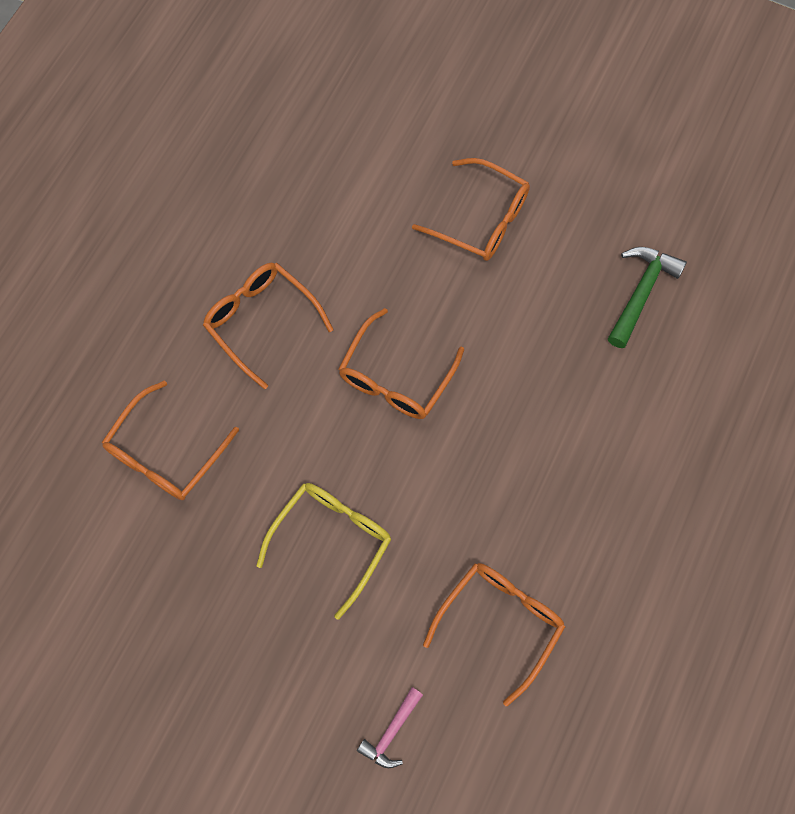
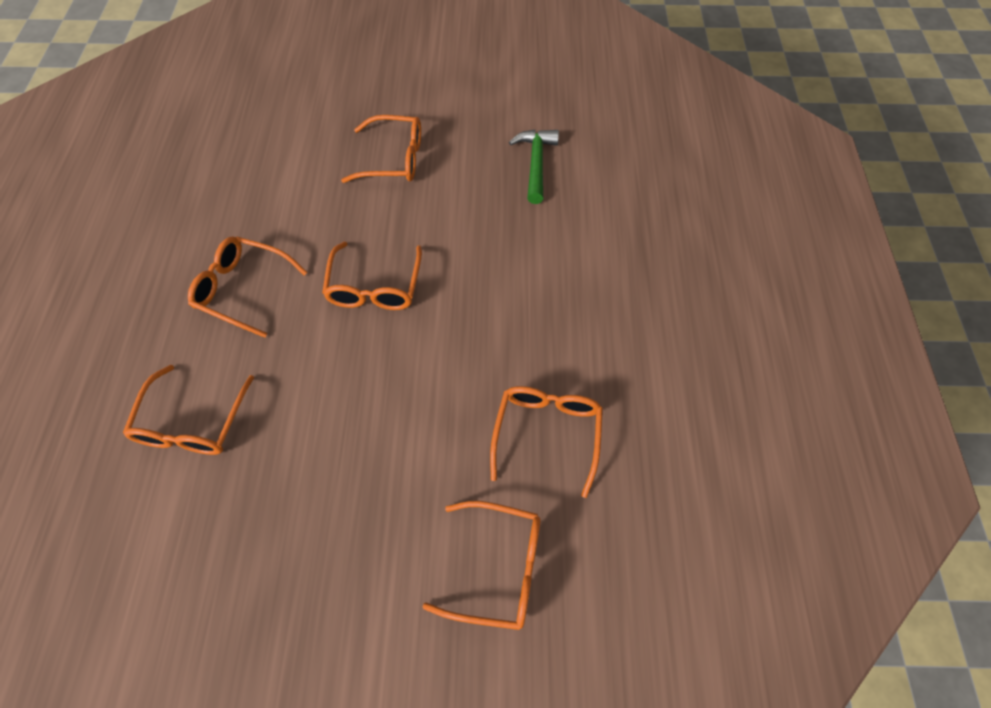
camera: 25 degrees left, 10 degrees down
yellow glasses [257,483,392,619] -> none
pink hammer [357,687,423,768] -> orange glasses [423,501,540,630]

